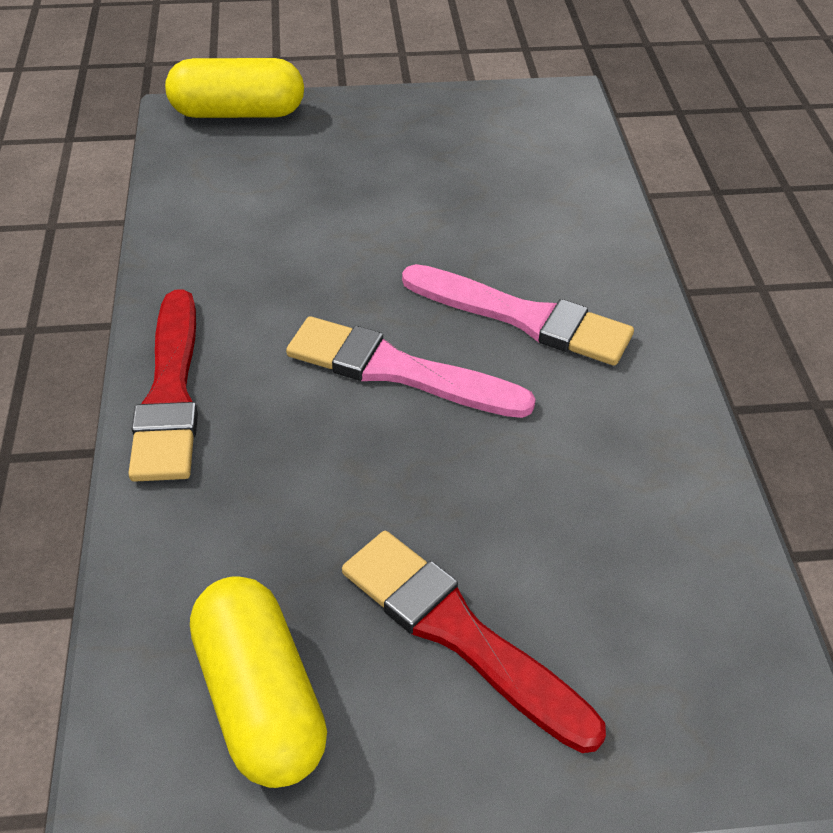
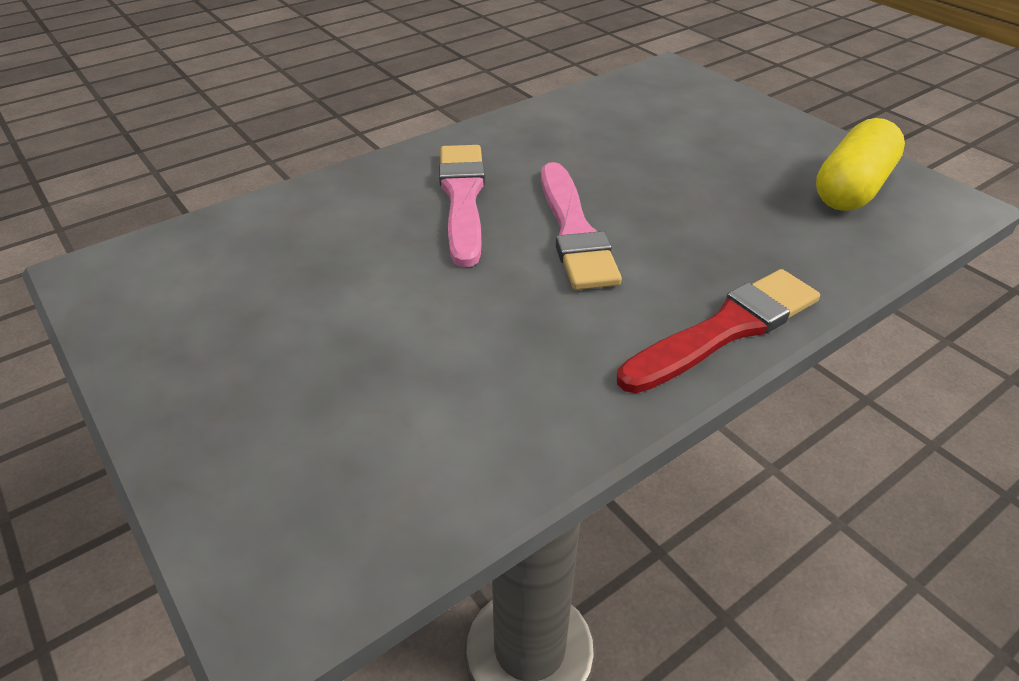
camera: 120 degrees left, 5 degrees down
yellow capsule [165,58,304,118] -> none
red brush [342,531,606,753] -> none

